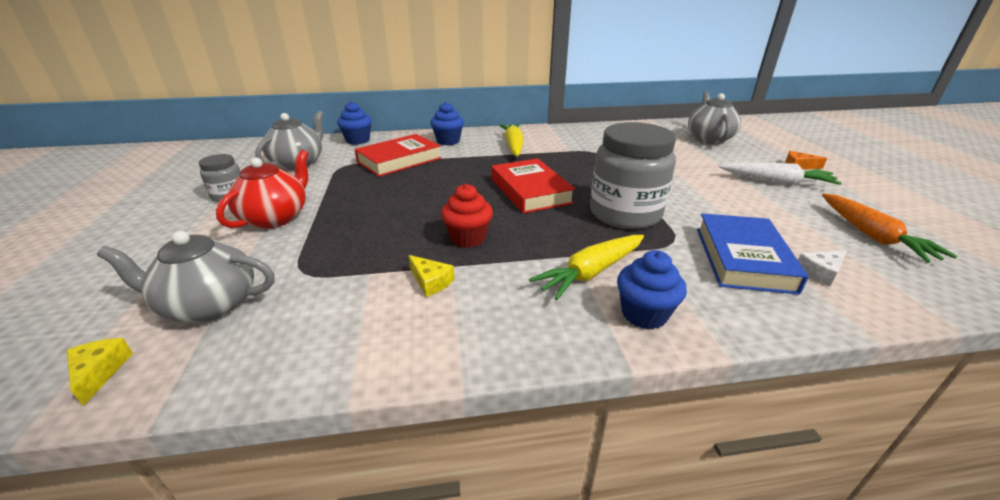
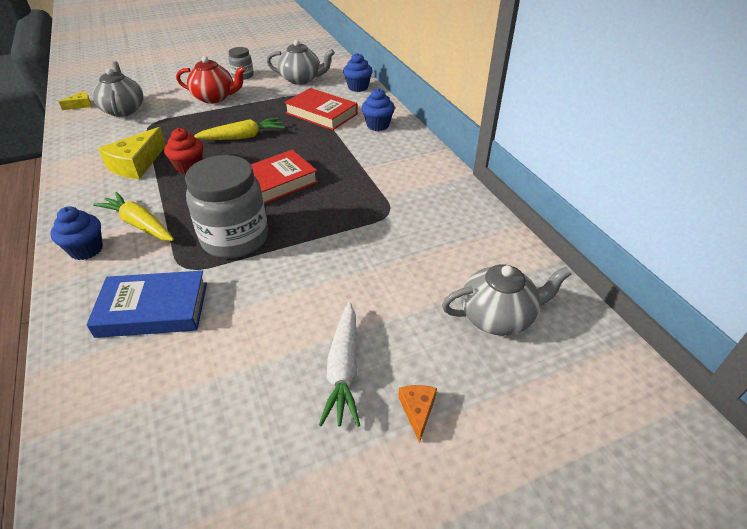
camera: 75 degrees right, 10 degrees up
yellow cheese [408,255,455,297] -> yellow cheese [98,127,166,179], size x1.98
yellow carrot [499,124,524,156] -> yellow carrot moved to [194,118,285,140]
white cheese [798,250,847,287] -> none
orange carrot [822,194,957,263] -> none

